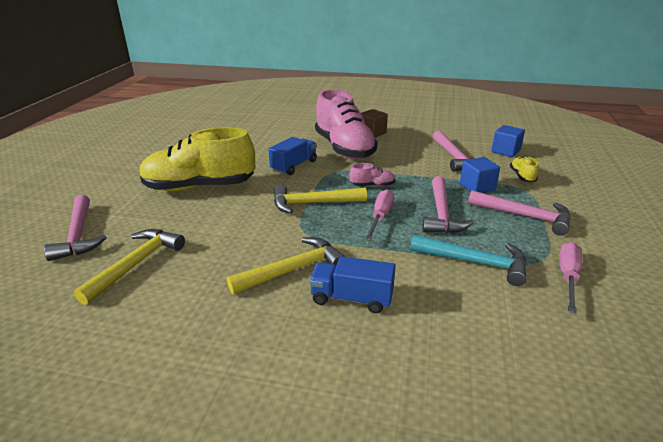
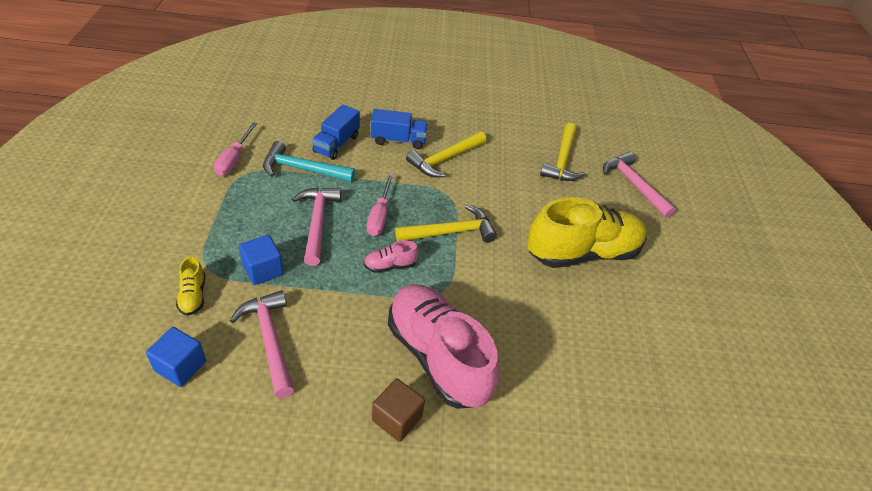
camera: 165 degrees right, 15 degrees up
blue truck [268,137,317,175] -> blue truck moved to [312,104,360,160]
pink hammer [468,190,571,236] -> none

